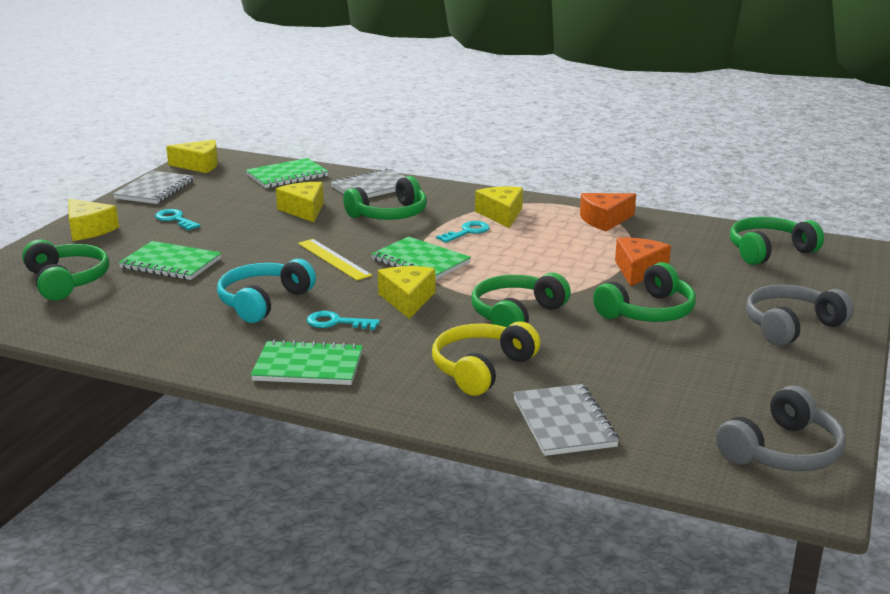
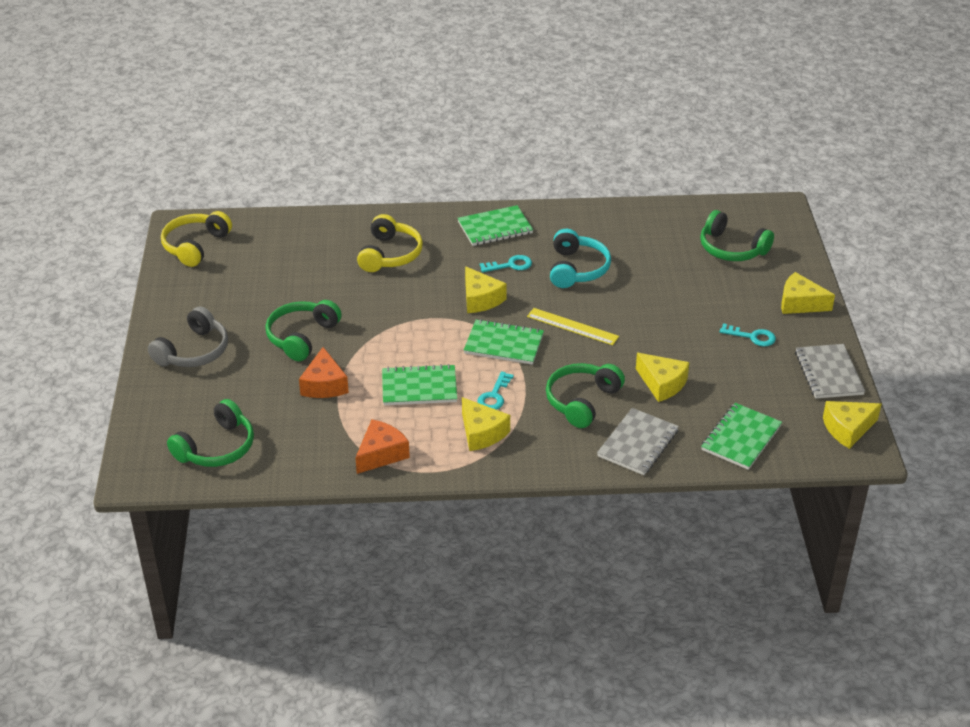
camera: 155 degrees right, 15 degrees up
green notebook [118,241,222,280] -> green notebook moved to [382,364,457,405]
green headphones [471,273,571,327] -> none
grey notebook [513,384,619,456] -> none
grey headphones [716,386,846,471] -> yellow headphones [161,211,232,267]

